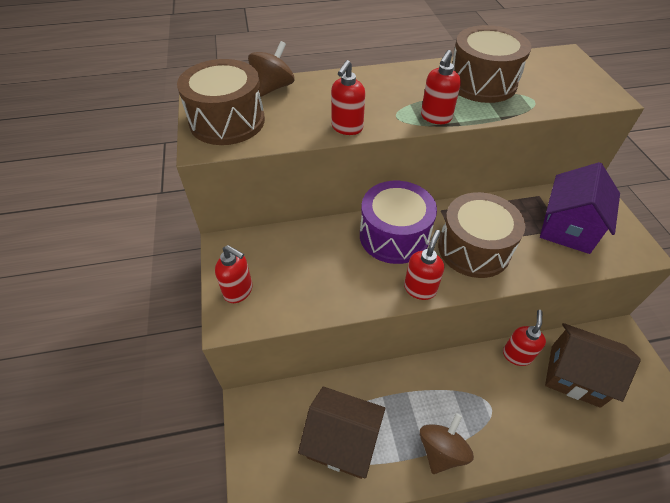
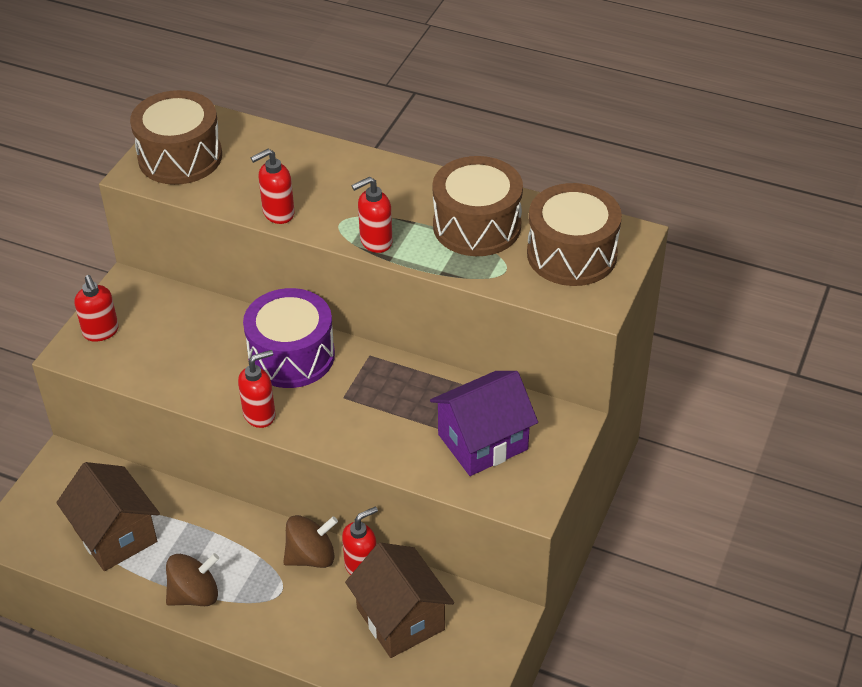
camera: 35 degrees right, 5 degrees down
brown spinning top [248,41,295,97] -> brown spinning top moved to [283,515,338,568]
brown drum [438,192,525,278] -> brown drum moved to [527,183,622,286]

